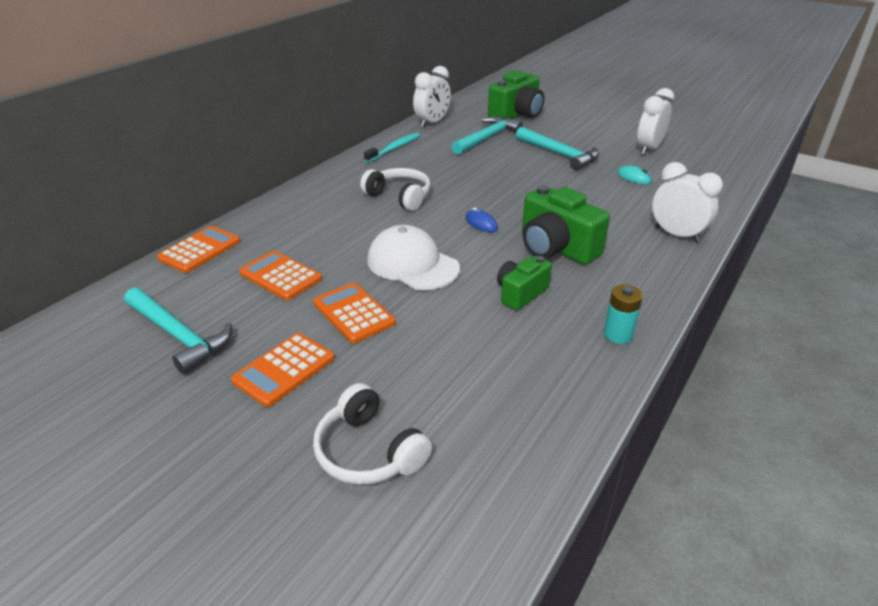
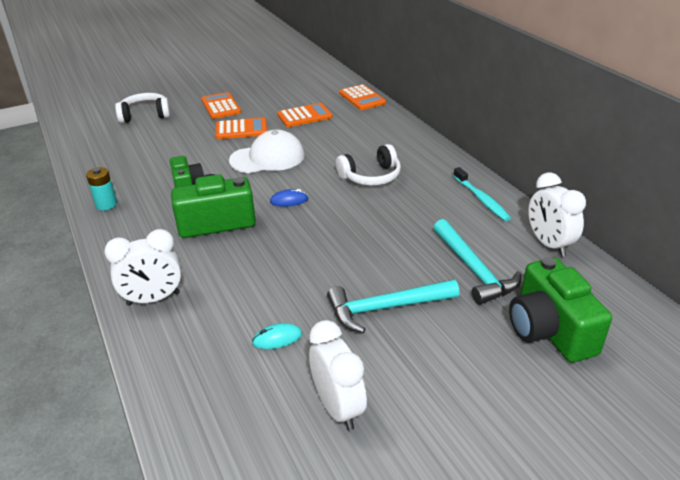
camera: 120 degrees right, 0 degrees up
turquoise hammer [124,288,232,374] -> none

